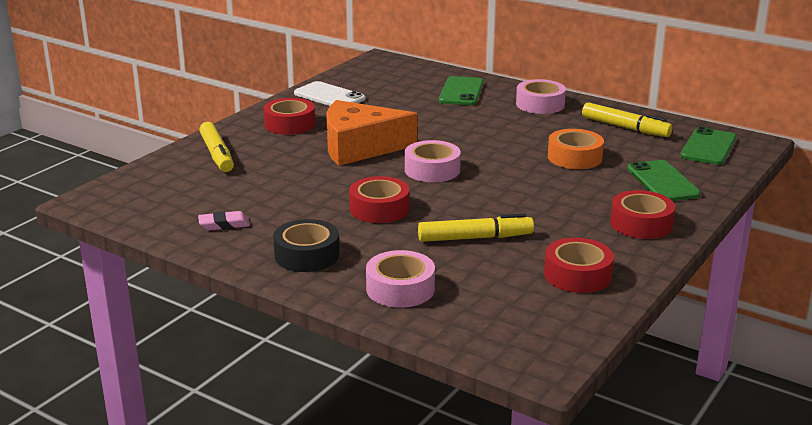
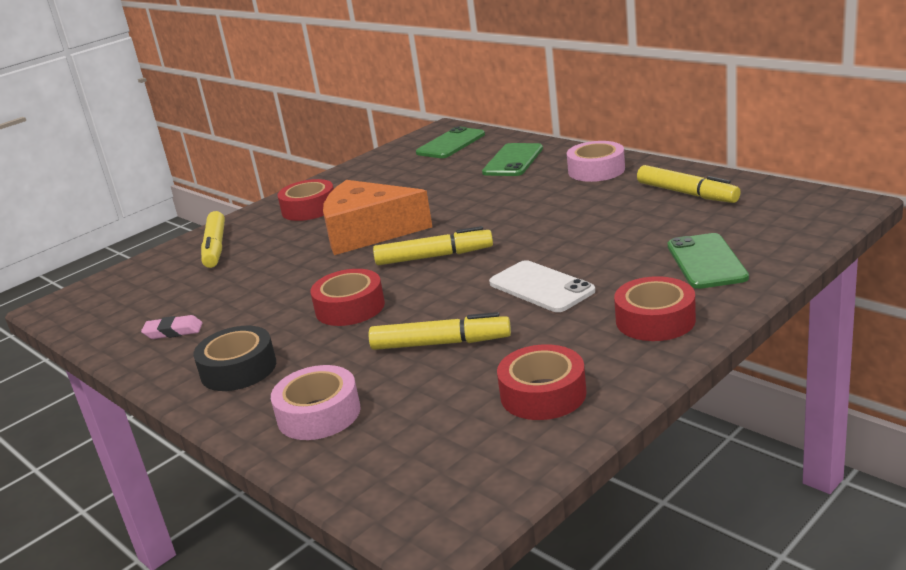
camera: 15 degrees right, 0 degrees up
white phone [294,81,366,106] -> white phone moved to [489,260,595,312]
pink tape [405,140,461,182] -> yellow marker [373,226,493,265]
orange tape [548,129,604,169] -> none
green phone [680,127,736,165] -> green phone moved to [416,126,485,158]

